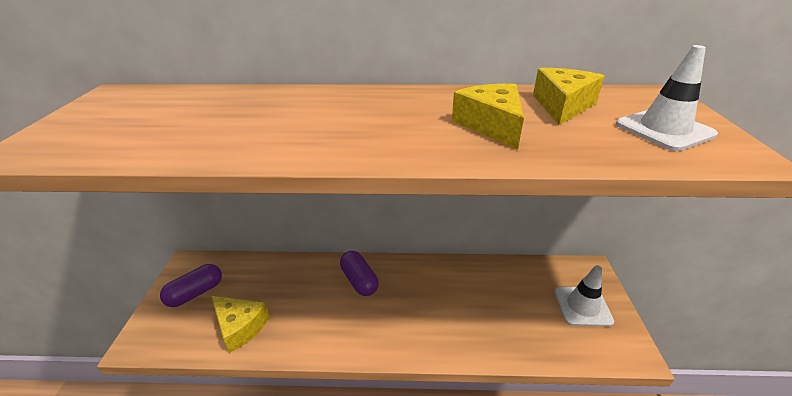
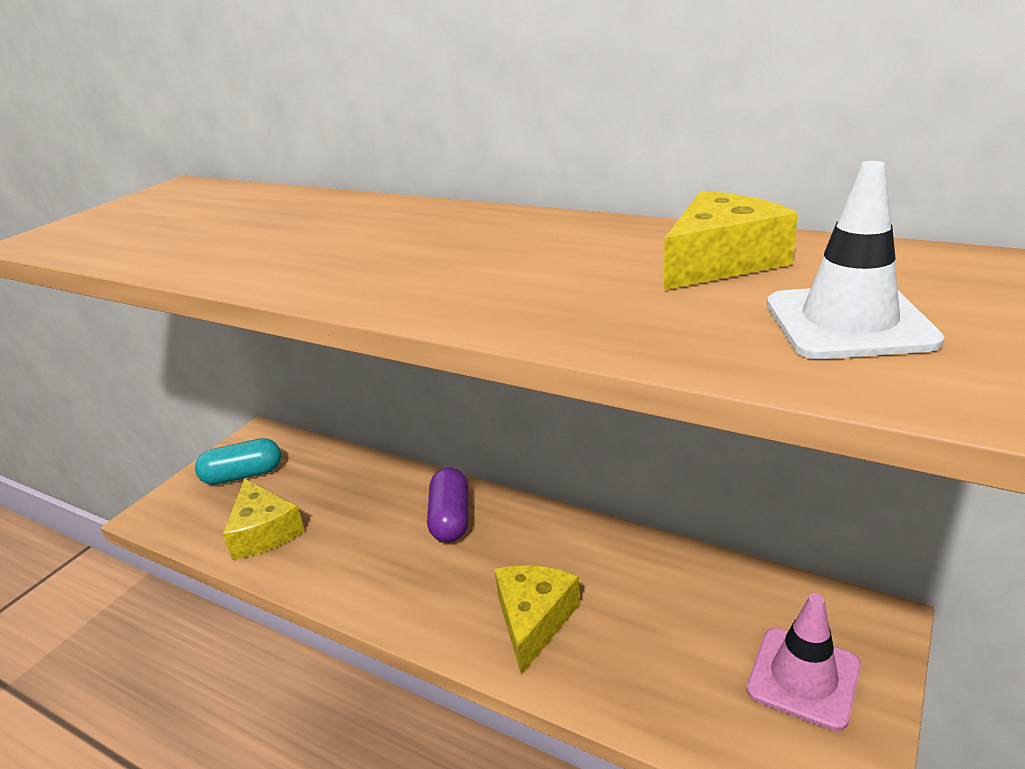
camera: 30 degrees right, 5 degrees down
purple capsule [160,264,222,307] -> turquoise capsule [195,438,281,485]
yellow cheese [452,84,524,150] -> yellow cheese moved to [494,565,580,675]
white traffic cone [554,265,614,327] -> pink traffic cone [746,593,861,731]

